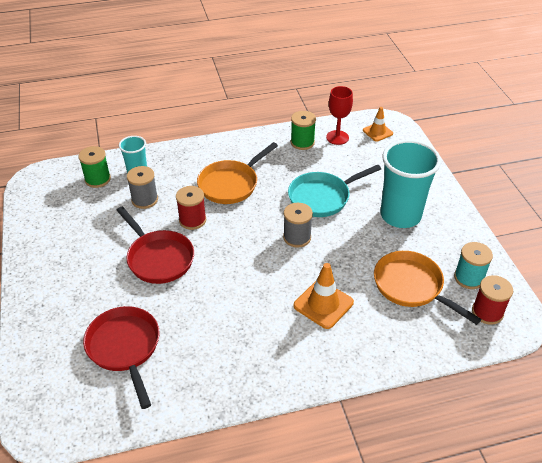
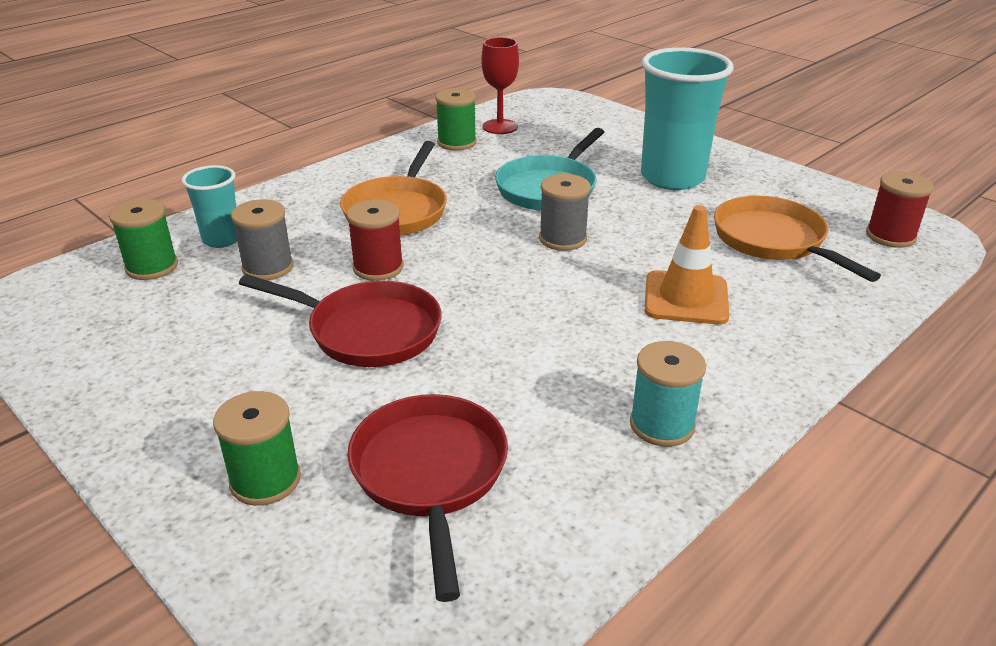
camera: 30 degrees left, 10 degrees down
red pan [83,306,160,409] -> red pan turned 45 degrees clockwise [347,394,508,602]
orange traffic cone [363,107,393,142] -> none
orange pan [374,251,482,325] -> orange pan turned 45 degrees clockwise [714,196,881,282]
turquoise spool [454,242,493,289] -> turquoise spool moved to [630,341,706,447]
none -> green spool [213,391,301,506]

